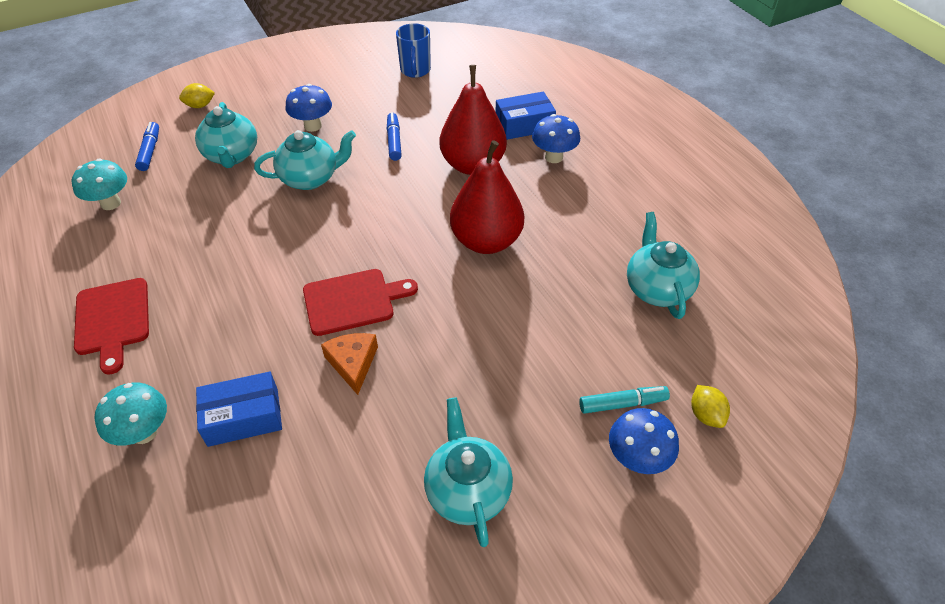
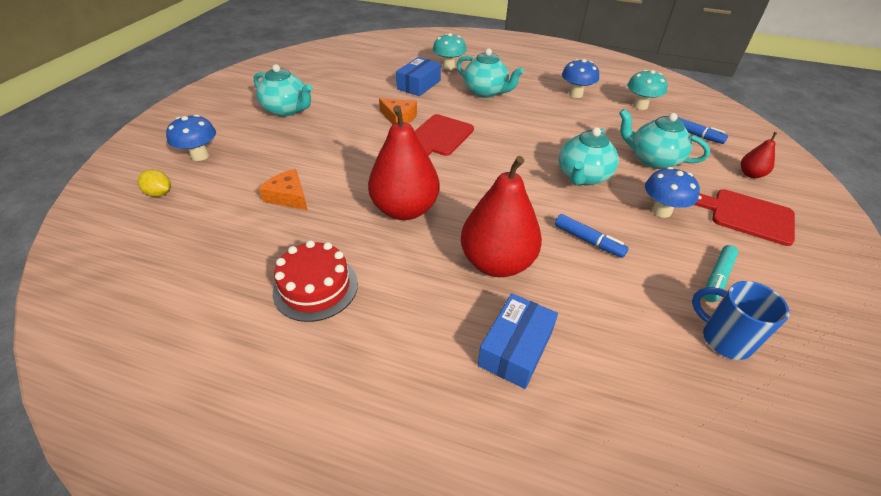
camera: 135 degrees right, 5 degrees down
red cutting board [74,278,149,375] -> red cutting board moved to [694,189,795,246]
yellow lemon [179,83,215,108] -> red pear [741,132,777,178]
blue mushroom [532,114,580,163] -> blue mushroom moved to [562,59,599,98]
turquoise marker [579,386,670,414] -> turquoise marker moved to [704,245,738,302]
turquoise teapot [627,212,700,319] -> turquoise teapot moved to [457,48,524,98]
none -> orange cheese [259,169,308,210]
none -> red cake [273,240,358,322]

